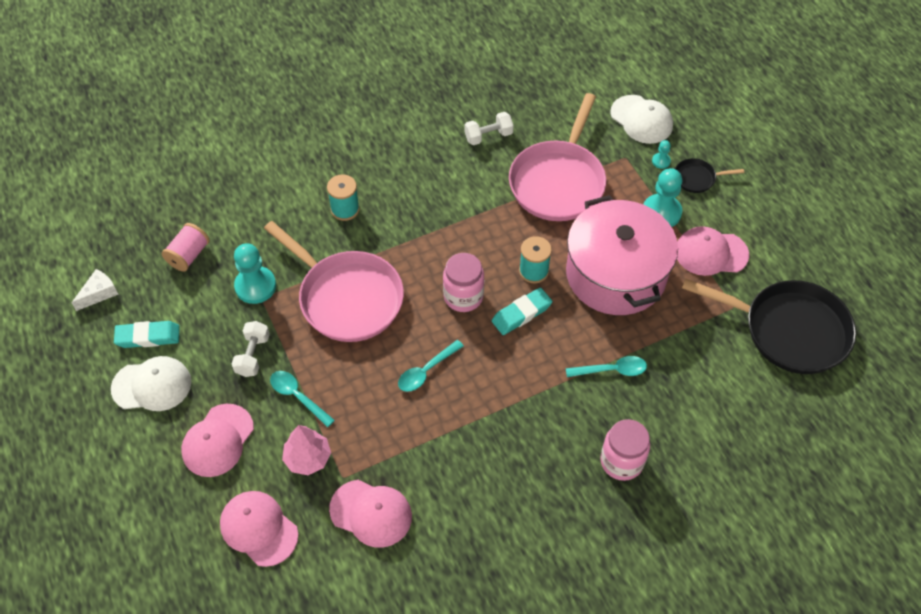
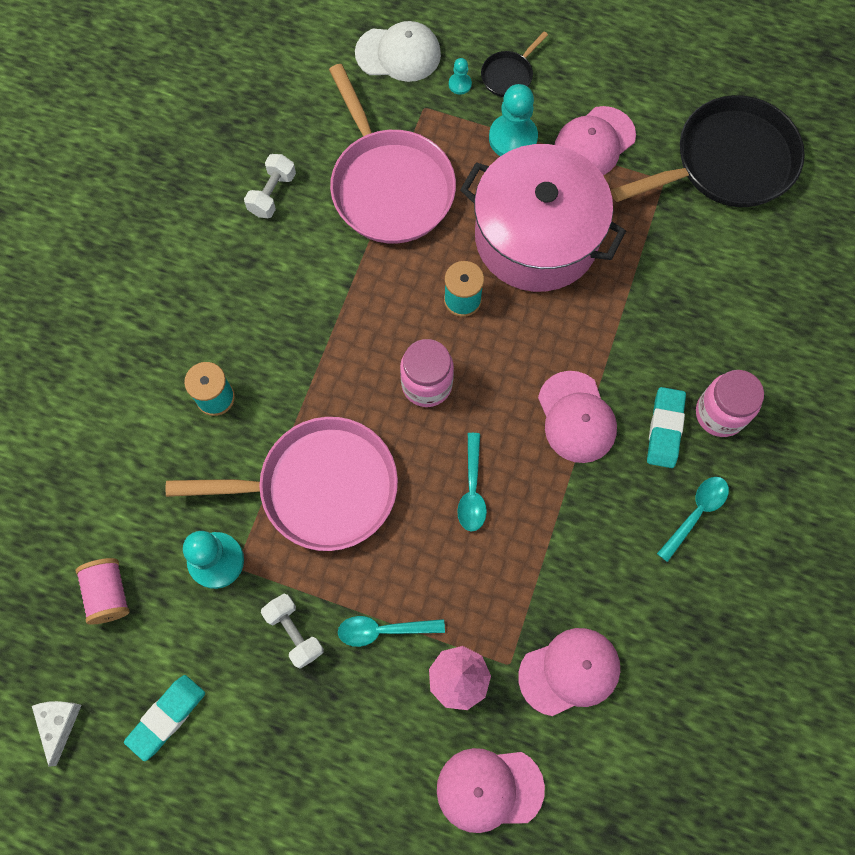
camera: 45 degrees left, 15 degrees up
white cap [111,356,191,411] -> none
pink cap [181,404,254,477] -> pink cap moved to [538,371,617,463]
turquoise eraser [492,287,552,335] -> turquoise eraser moved to [647,387,686,468]
turquoise spoon [566,356,647,377] -> turquoise spoon moved to [657,477,729,562]

